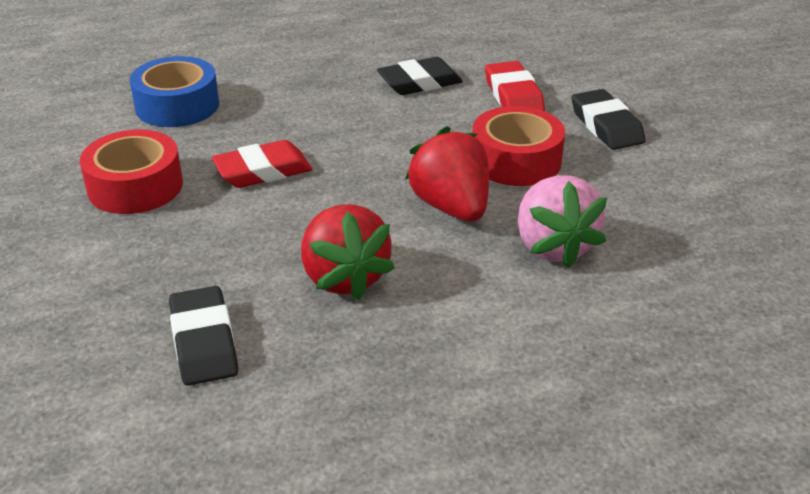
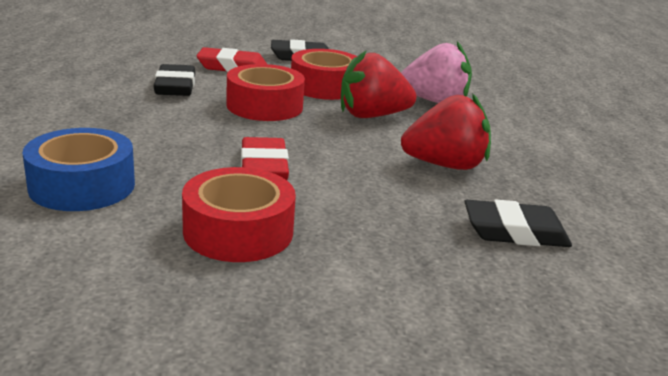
camera: 75 degrees left, 10 degrees down
none -> red tape [226,64,305,121]

